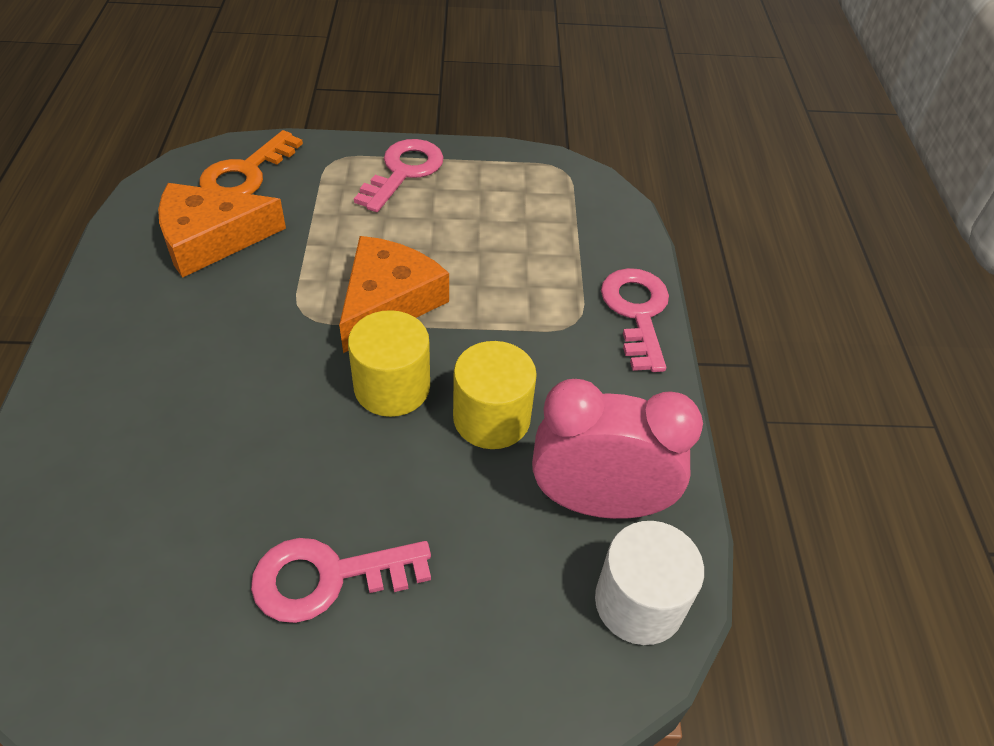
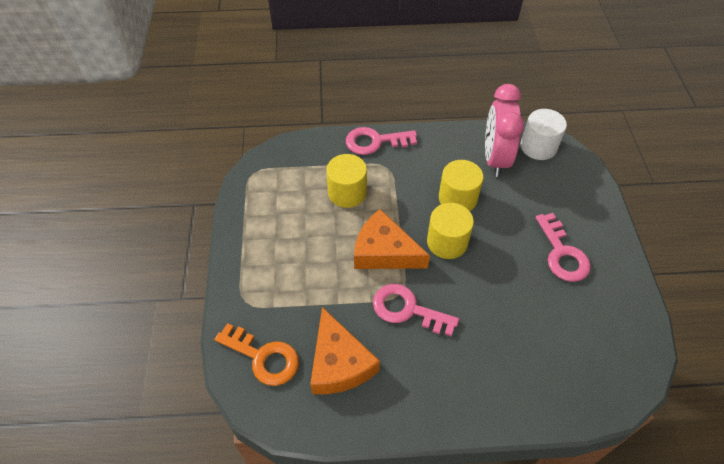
camera: 90 degrees left, 5 degrees up
pink key [354,139,444,212] -> pink key moved to [373,284,459,336]
none -> yellow cylinder [326,154,367,208]

